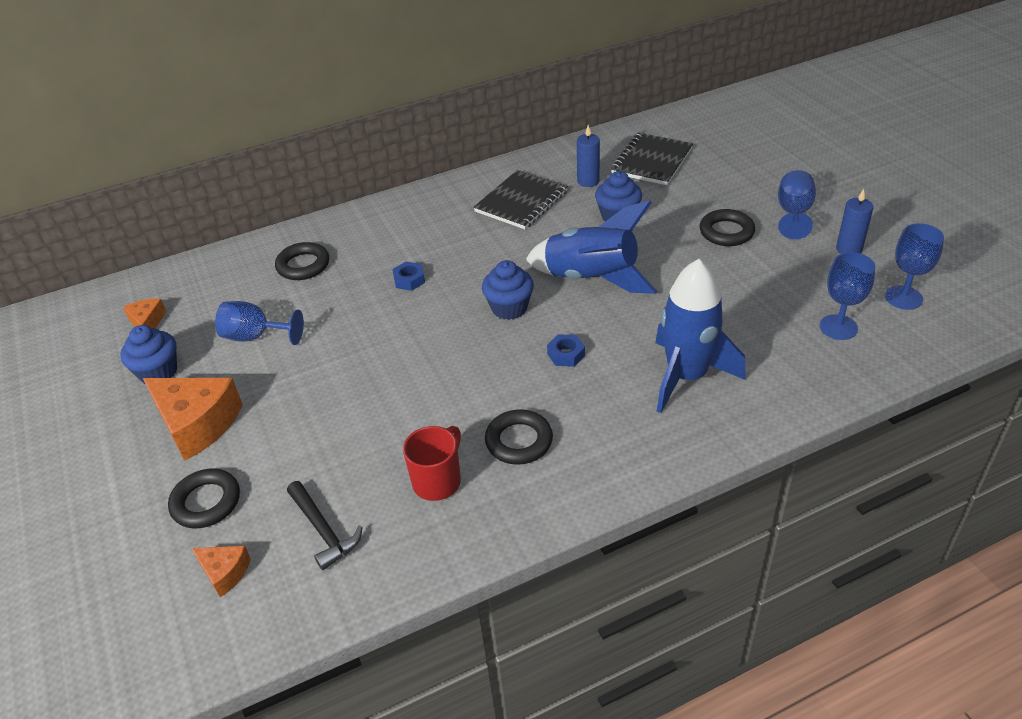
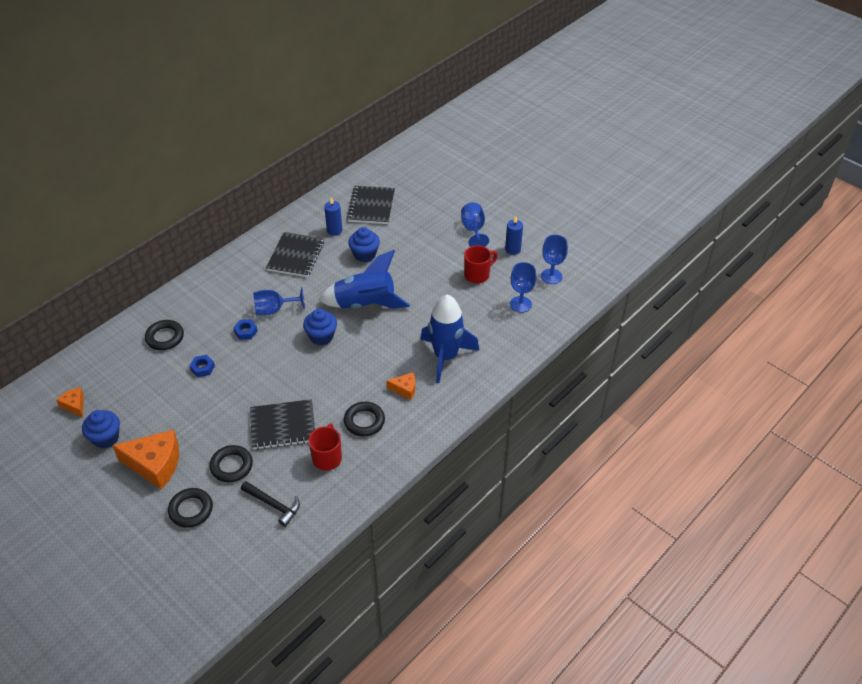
camera: 25 degrees left, 5 degrees up
orange cheese [192,546,251,597] -> orange cheese moved to [386,372,415,400]
blue goblet [215,301,304,345] -> blue goblet moved to [253,287,305,315]
blue nut [547,334,585,367] -> blue nut moved to [190,355,215,377]
black ring [700,209,755,246] -> black ring moved to [210,445,253,482]
none -> black notebook [250,399,315,450]
none -> red mug [464,245,498,284]

